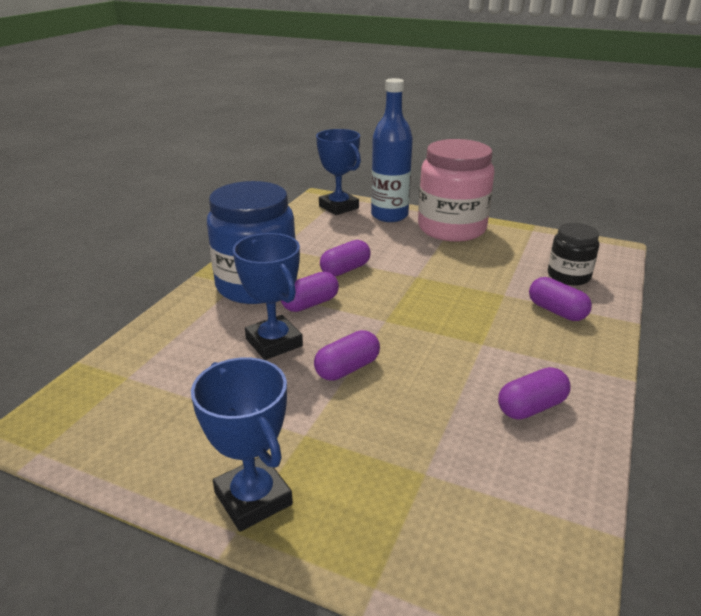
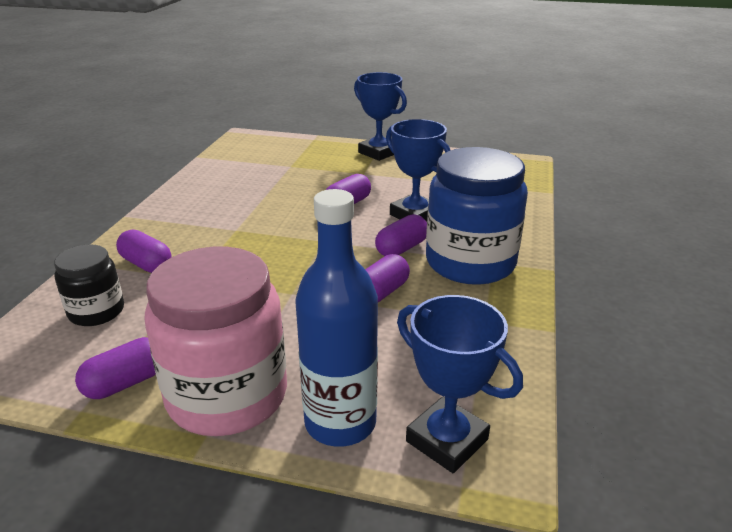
camera: 170 degrees right, 0 degrees up
purple capsule [498,367,571,420] -> purple capsule moved to [75,337,156,399]

